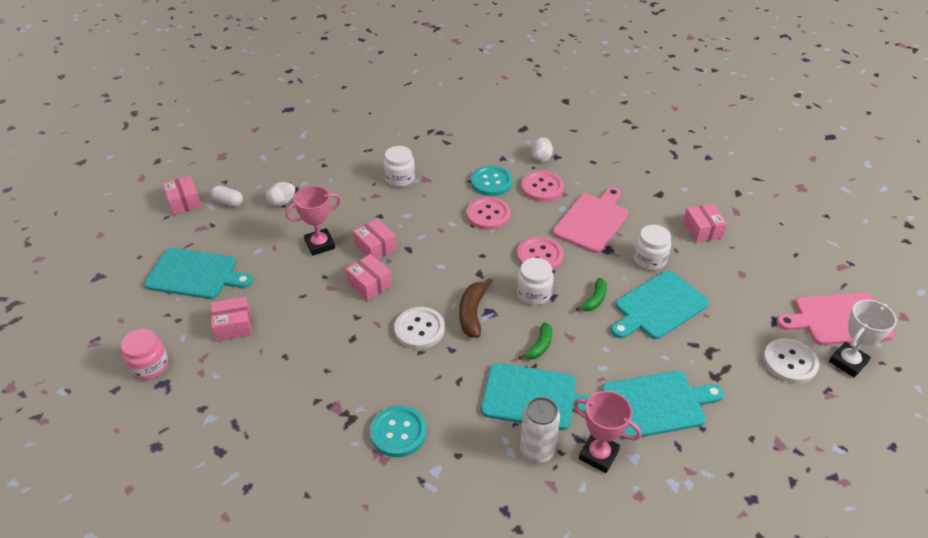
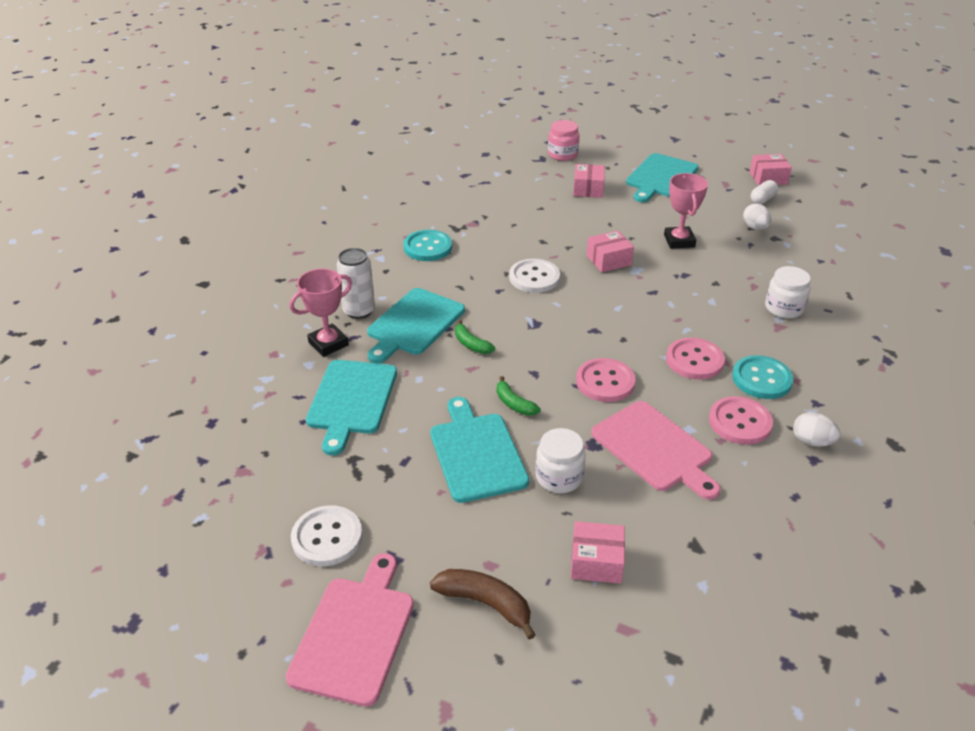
camera: 110 degrees right, 5 degrees down
pink box [353,218,397,260] -> none
brown banana [459,278,493,338] -> brown banana moved to [430,569,535,640]
white jar [517,258,554,305] -> none
white trophy [829,300,897,378] -> none

